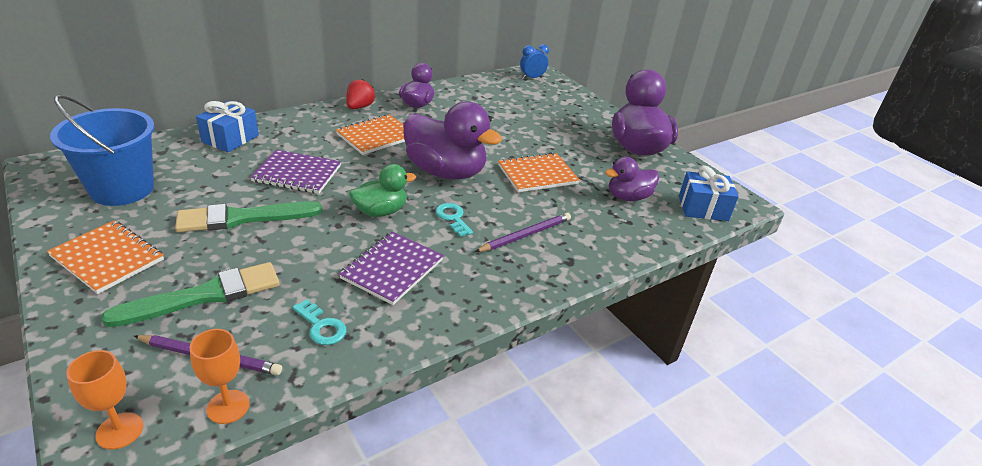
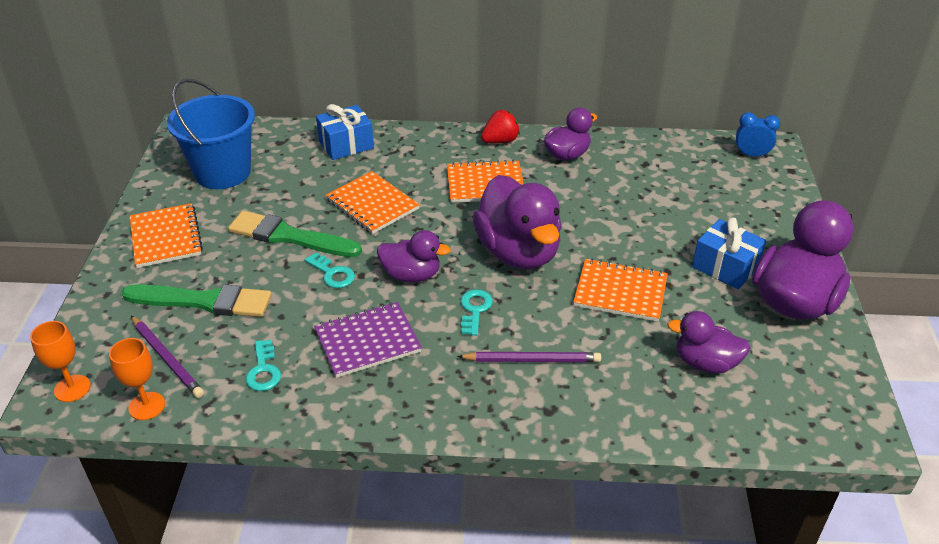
camera: 40 degrees right, 5 degrees up
purple notebook [250,150,341,194] -> orange notebook [325,171,420,234]
green duck [349,164,416,217] -> purple duck [377,230,451,282]
blue gift [679,166,739,221] -> blue gift moved to [692,218,766,289]
none -> turquoise key [305,252,355,288]

